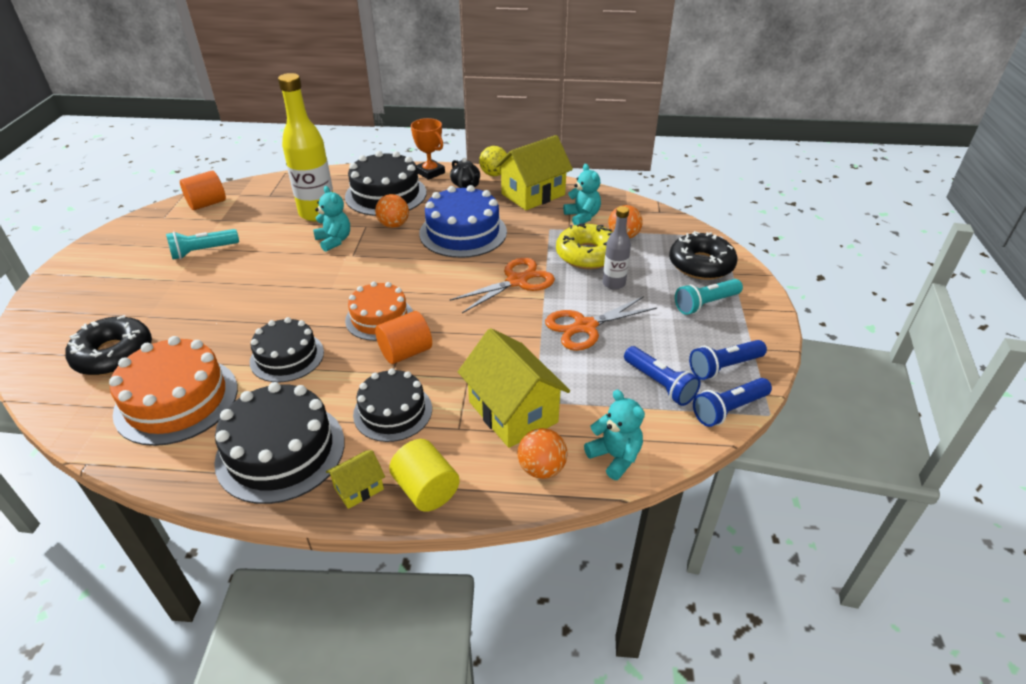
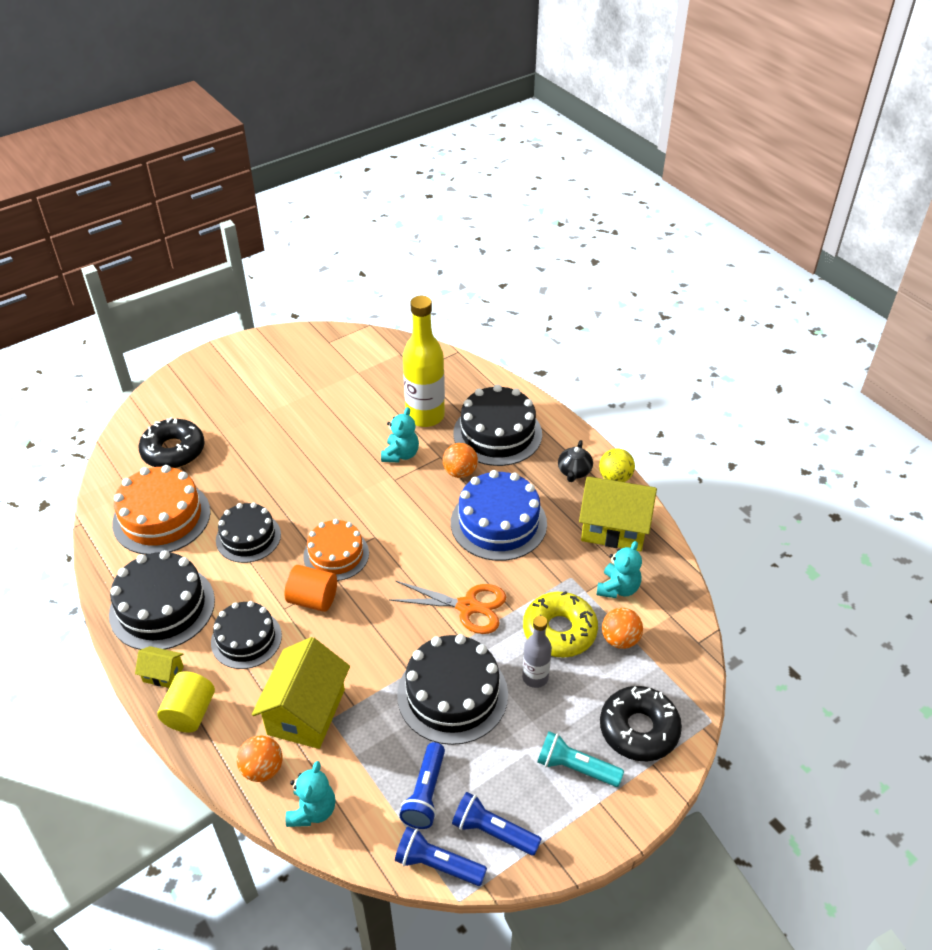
camera: 50 degrees right, 5 degrees up
turquoise flashlight [166,229,239,260] -> none
orange cylinder [180,171,226,210] -> none
orange trophy [411,118,445,180] -> none
orange scissors [545,296,657,351] -> black cake [397,634,508,745]

